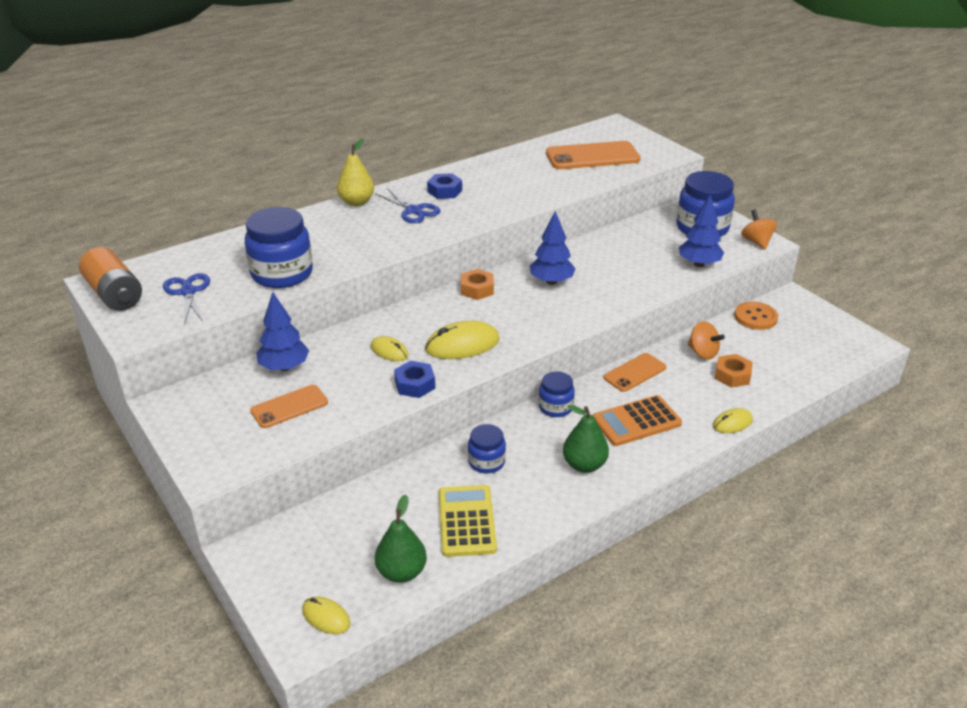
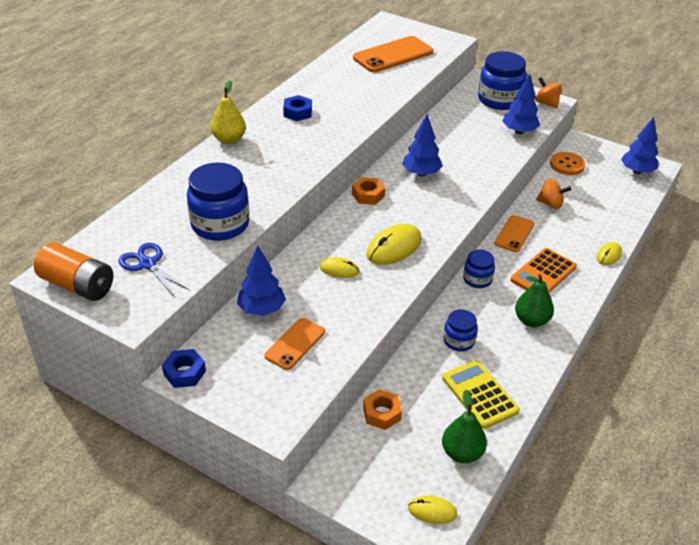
camera: 25 degrees left, 5 degrees up
blue scissors [375,188,440,223] -> none
blue nut [394,361,435,398] -> blue nut moved to [162,349,206,388]
orange nut [715,354,753,388] -> orange nut moved to [363,389,402,430]
none -> blue tree [621,117,658,174]

